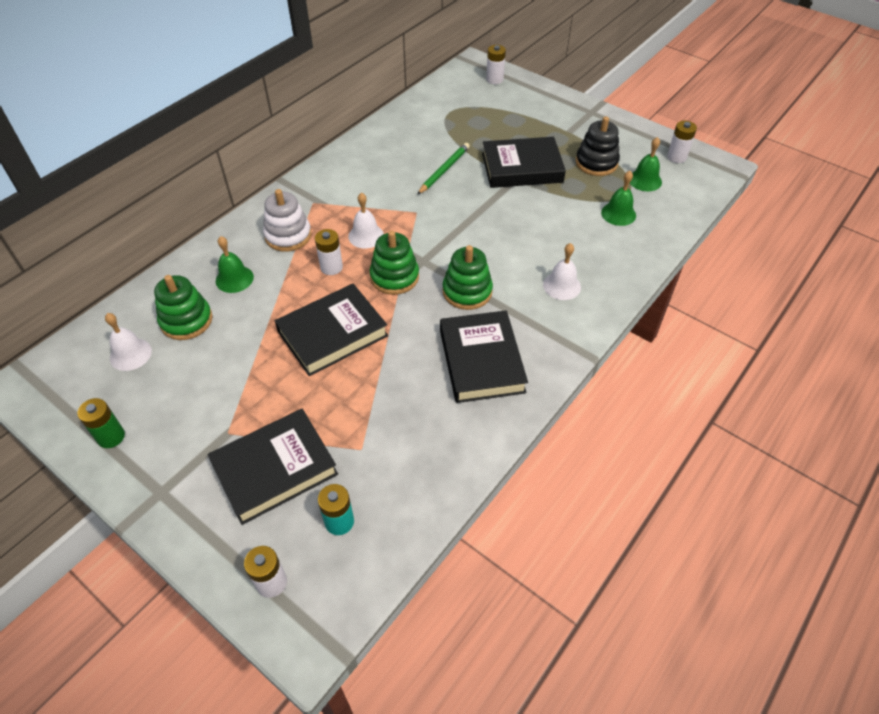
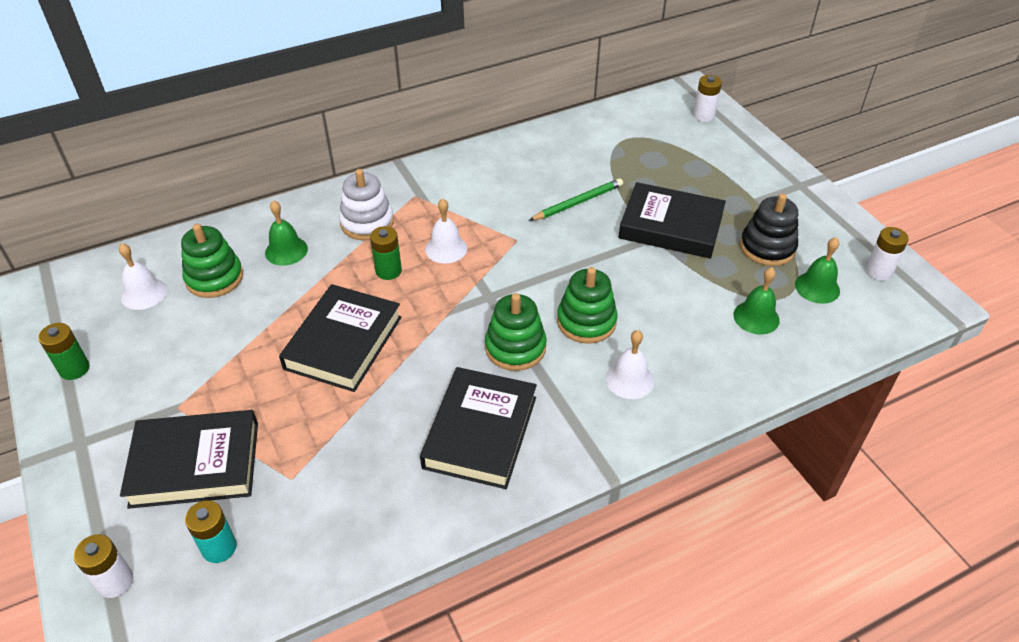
camera: 25 degrees right, 5 degrees down
black book [275,284,388,376] -> black book turned 60 degrees counterclockwise [279,284,402,392]
white battery [315,229,343,275] -> green battery [370,226,402,280]
green stacking toy [370,231,419,295] -> green stacking toy moved to [557,267,617,344]

